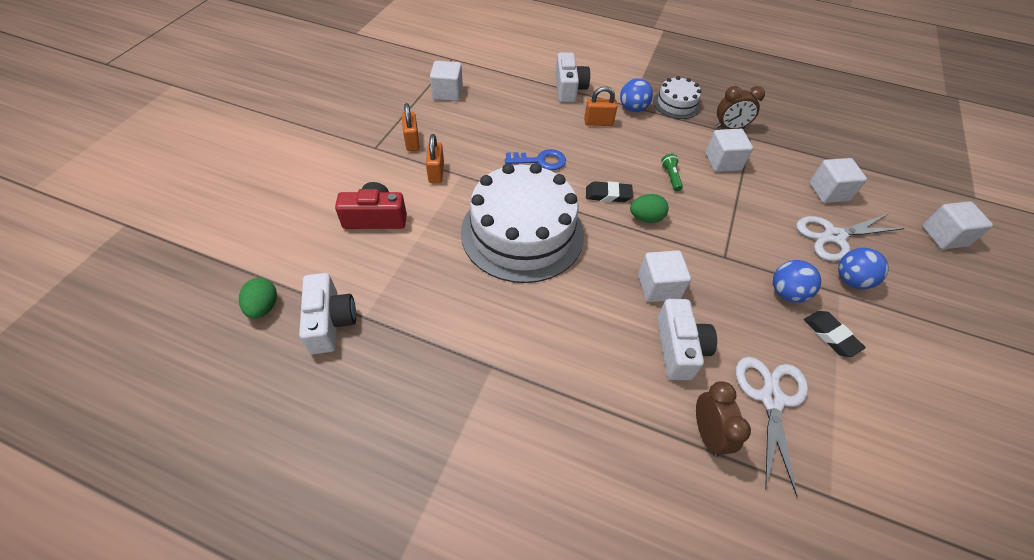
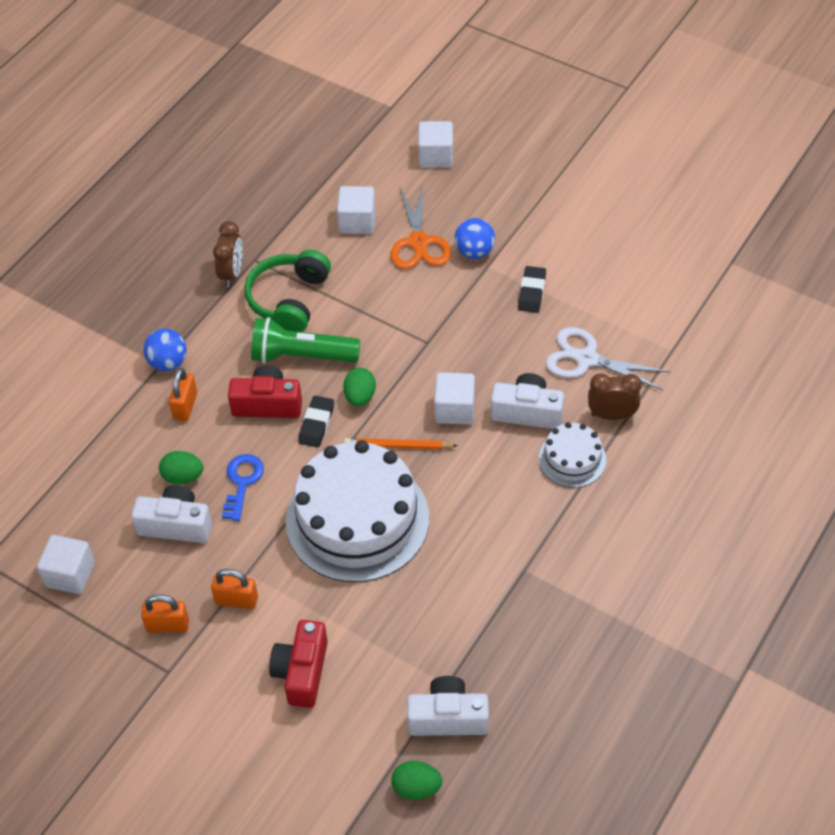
camera: 75 degrees left, 0 degrees up
white camera [555,52,590,103] -> white camera moved to [131,485,212,543]
white cake [653,76,701,119] -> white cake moved to [539,422,606,488]
green flashlight [661,154,683,191] -> green flashlight [251,317,360,363], size x2.26
white cube [705,129,753,172] -> green headphones [244,250,331,332]
blue ball [773,260,821,303] -> none
white scissors [796,213,905,261] -> orange scissors [390,186,451,269]
black eraser [804,311,866,357] -> black eraser turned 60 degrees counterclockwise [518,266,546,313]
none -> green egg [159,451,203,484]
none -> red camera [228,365,302,418]
none -> orange pencil [344,438,458,449]

